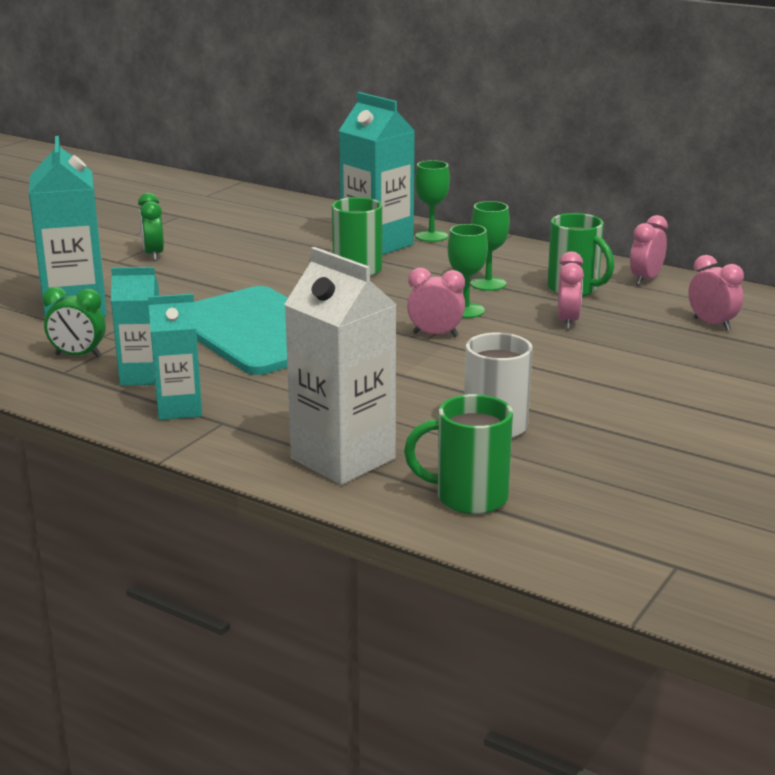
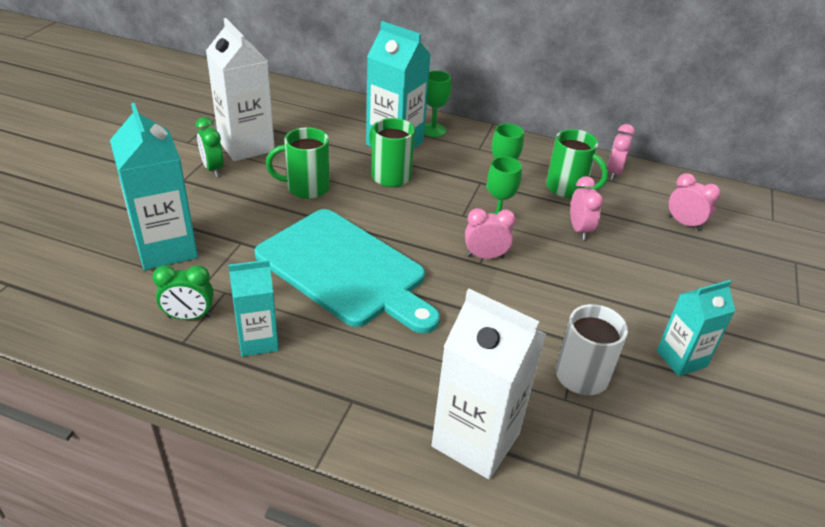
camera: 15 degrees left, 15 degrees up
turquoise carton [148,294,202,420] -> turquoise carton moved to [657,280,735,376]
green mug [404,394,513,514] -> green mug moved to [266,127,330,199]
none -> white carton [206,18,275,161]

